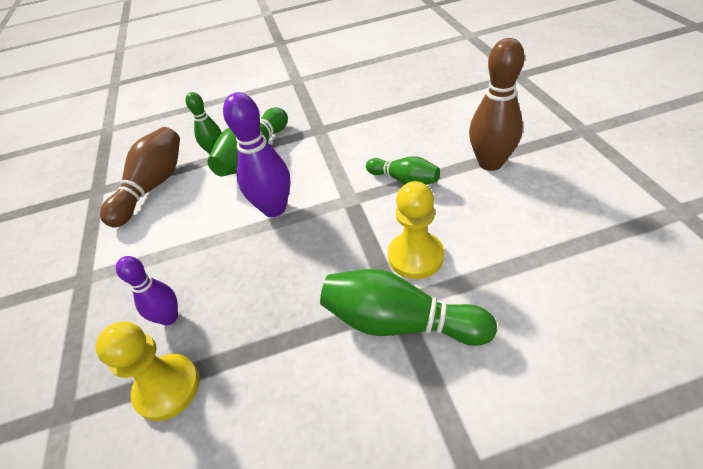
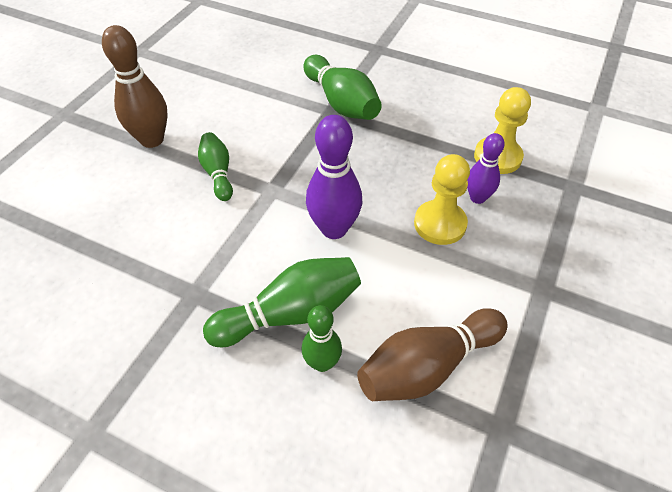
camera: 145 degrees left, 5 degrees up
yellow pawn [388,181,444,279] -> yellow pawn moved to [414,154,470,245]

